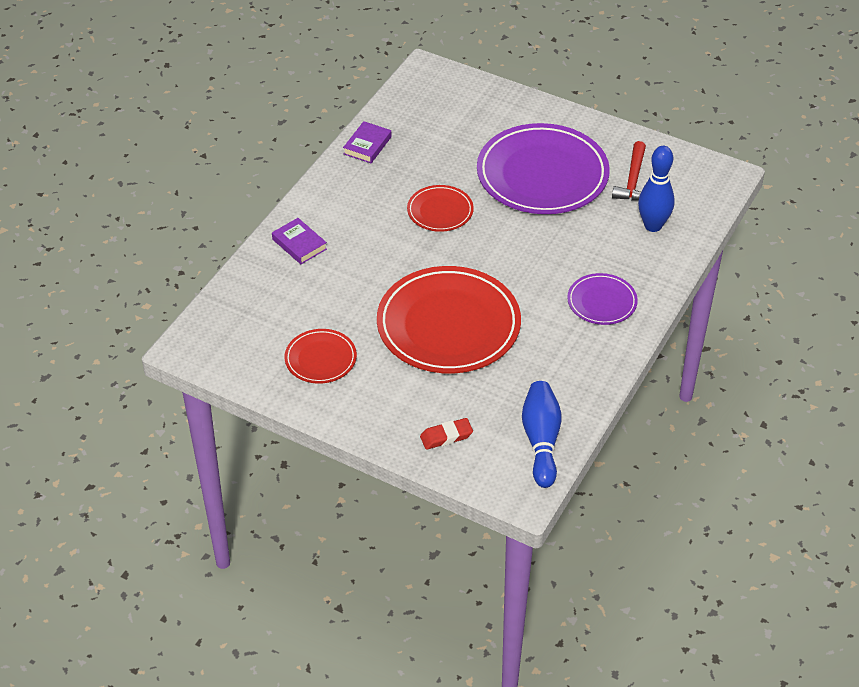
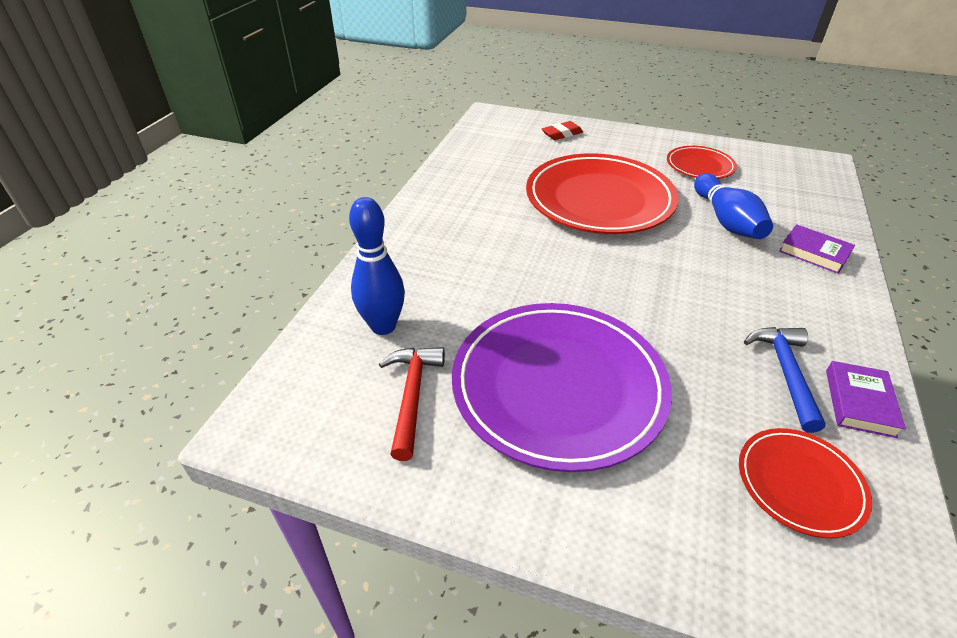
camera: 170 degrees right, 5 degrees down
red plate [407,185,474,232] -> red plate moved to [739,428,872,538]
blue bowling pin [522,381,562,488] -> blue bowling pin moved to [694,173,773,239]
purple plate [567,273,638,325] -> none
none -> blue hammer [744,327,826,433]

